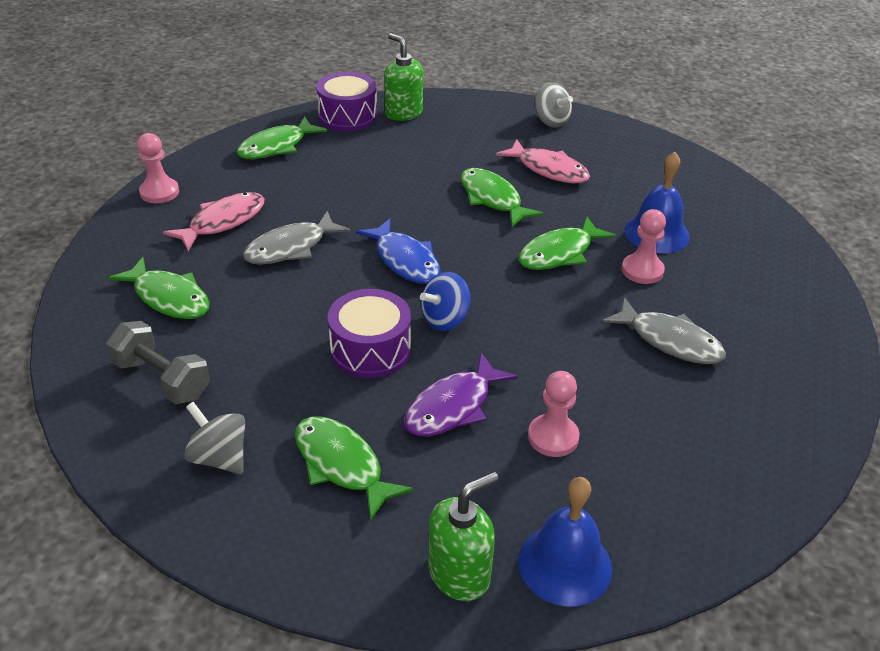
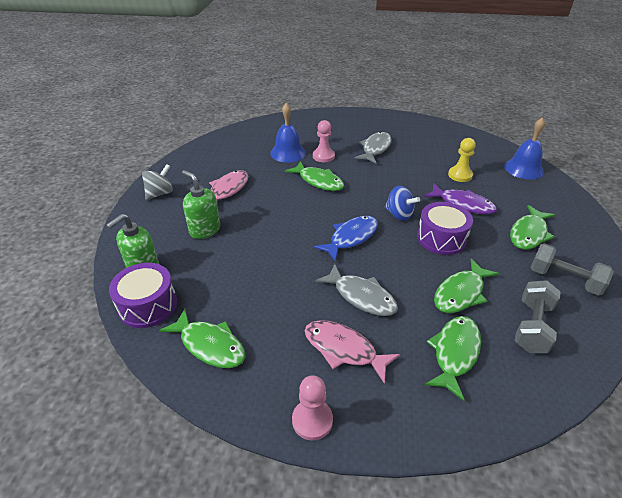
camera: 100 degrees left, 0 degrees up
grey spinning top [184,402,245,474] -> grey dumbbell [530,243,614,296]
green soap dispenser [428,472,499,601] -> green soap dispenser moved to [182,170,220,239]
green fish [460,168,544,227] -> green fish moved to [434,259,499,313]
pink pawn [528,371,580,457] -> yellow pawn [448,138,476,182]

